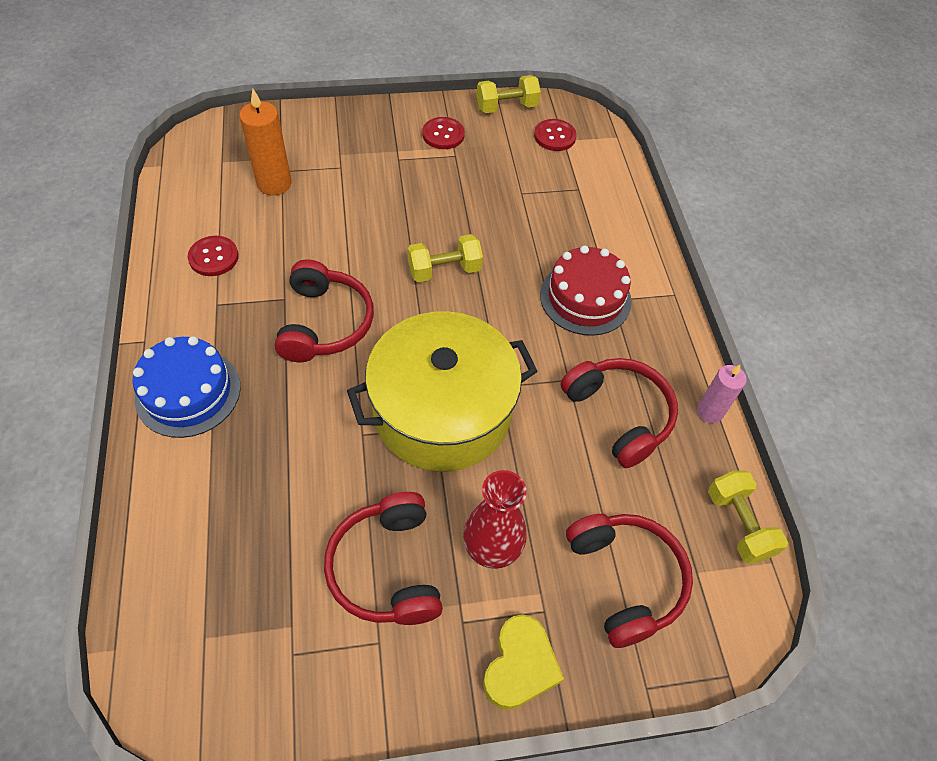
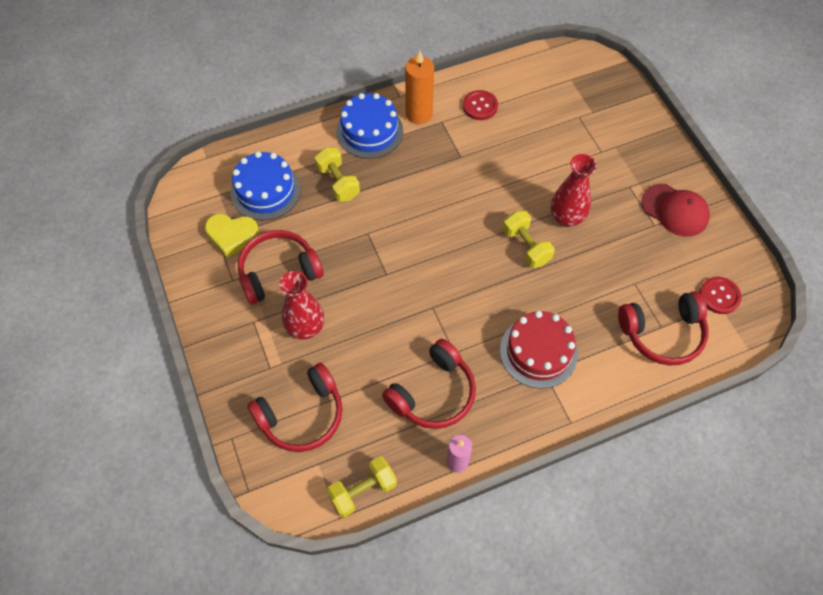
camera: 80 degrees right, 5 degrees up
orange candle [239,89,292,195] -> orange candle moved to [405,51,434,124]
red headphones [275,259,374,362] -> red headphones moved to [618,291,709,366]
yellow pot [347,311,538,472] -> none
red button [422,117,465,149] -> red cap [641,184,710,237]
yellow dumbbell [477,75,541,113] -> yellow dumbbell moved to [315,147,360,202]
yellow heart [483,614,564,710] -> yellow heart moved to [205,214,260,258]
none -> blue cake [231,151,301,221]
none -> red vase [551,154,597,227]

